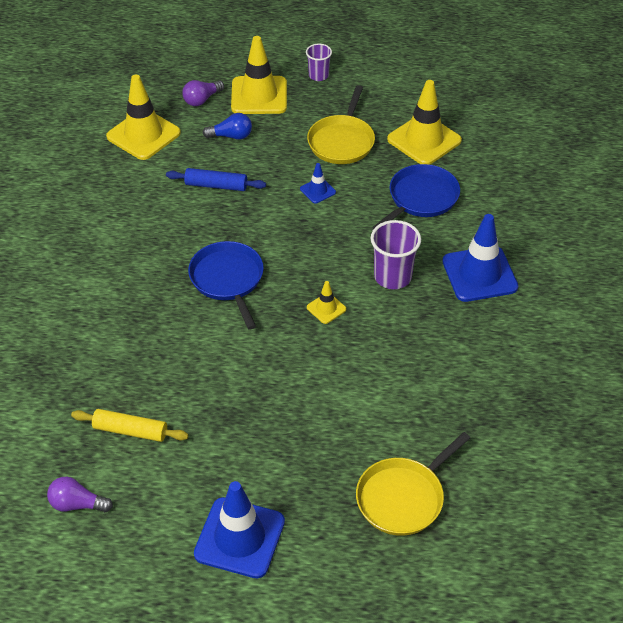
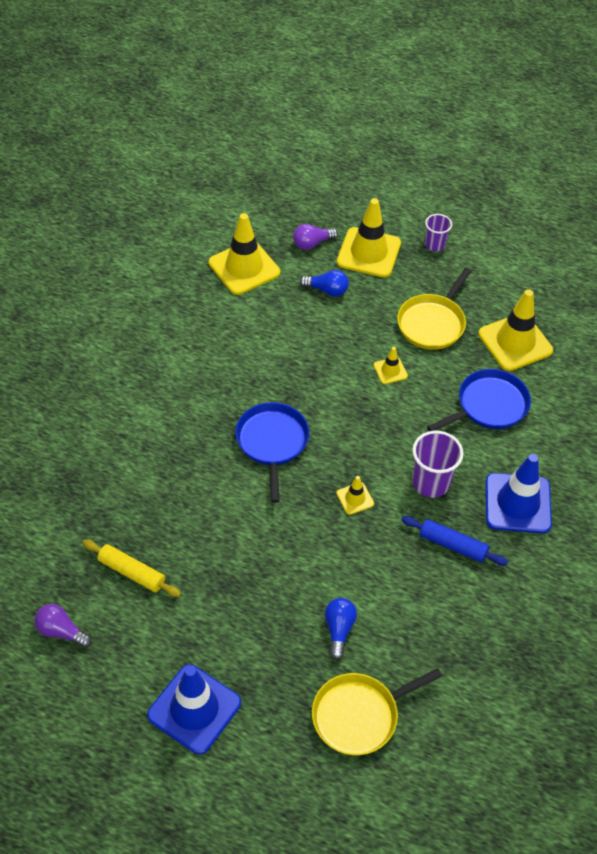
camera: 15 degrees right, 5 degrees up
blue rolling pin [166,168,266,191] -> blue rolling pin moved to [401,516,508,566]
blue traffic cone [300,163,336,204] -> yellow traffic cone [374,347,408,384]
none -> blue light bulb [325,598,357,660]

